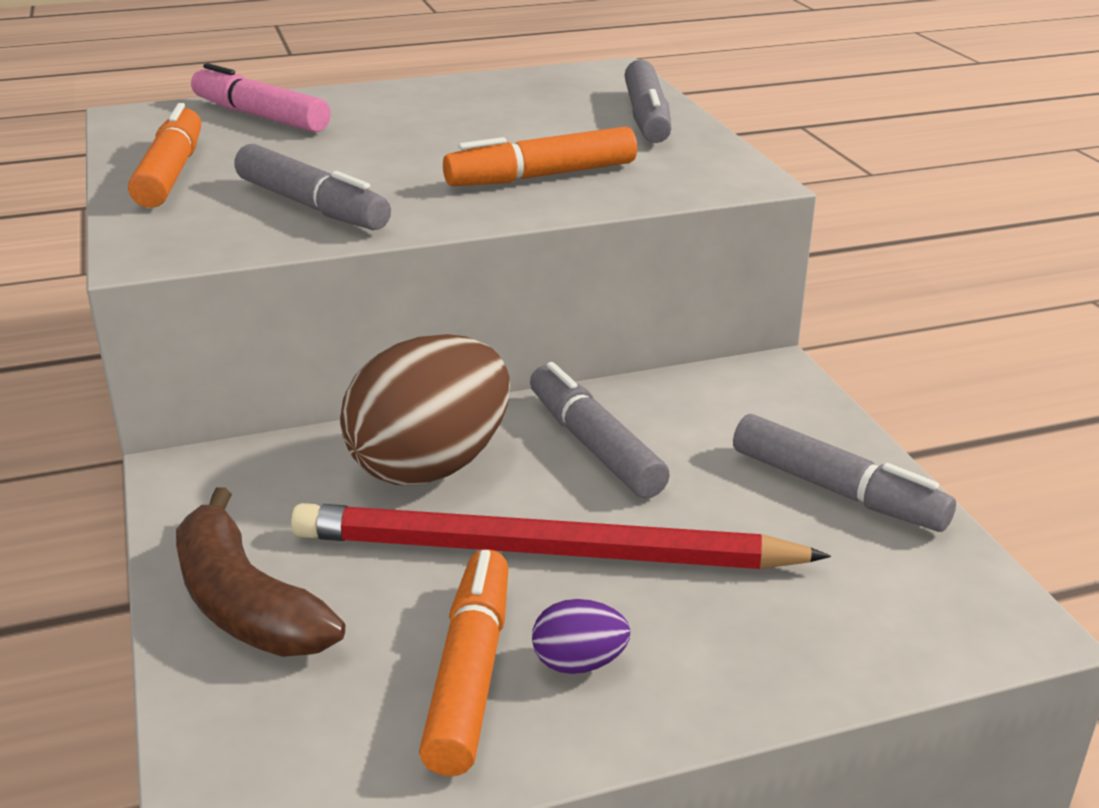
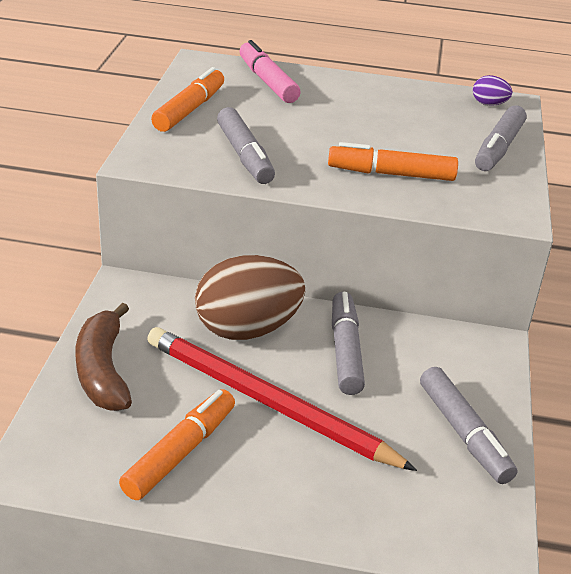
camera: 25 degrees right, 5 degrees up
purple egg [532,599,631,674] -> purple egg moved to [473,75,512,106]

